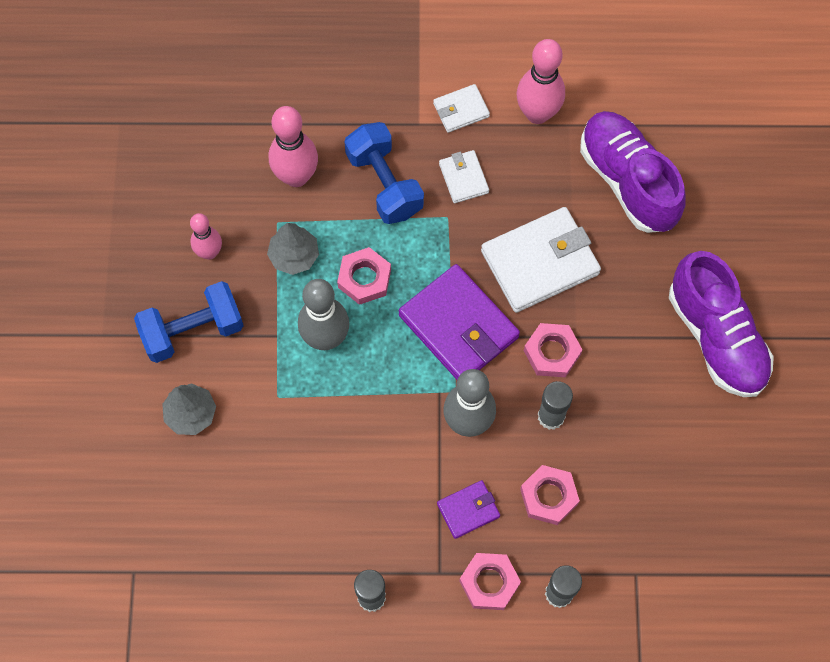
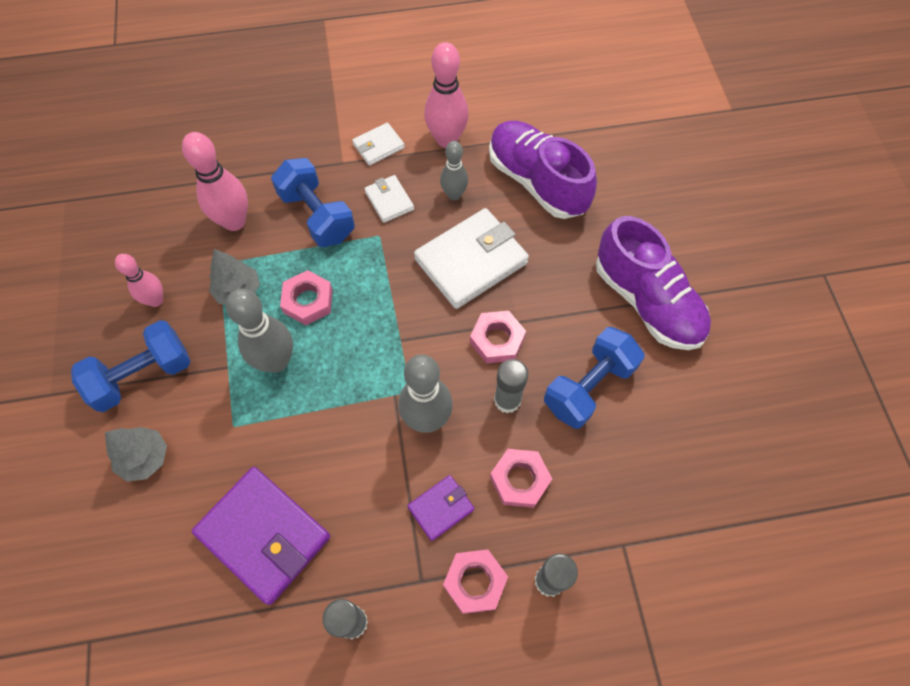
camera: 10 degrees left, 5 degrees down
purple wallet [399,264,520,380] -> purple wallet moved to [192,467,330,605]
none -> grey bowling pin [440,141,468,200]
none -> blue dumbbell [544,327,645,429]

